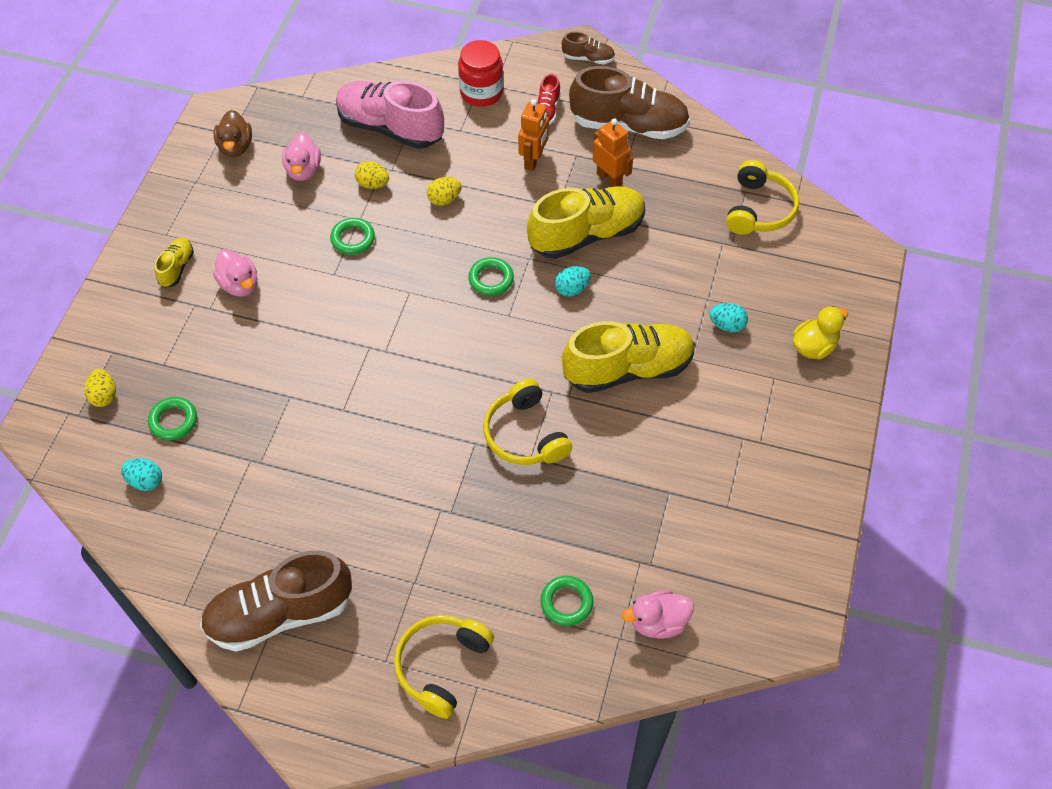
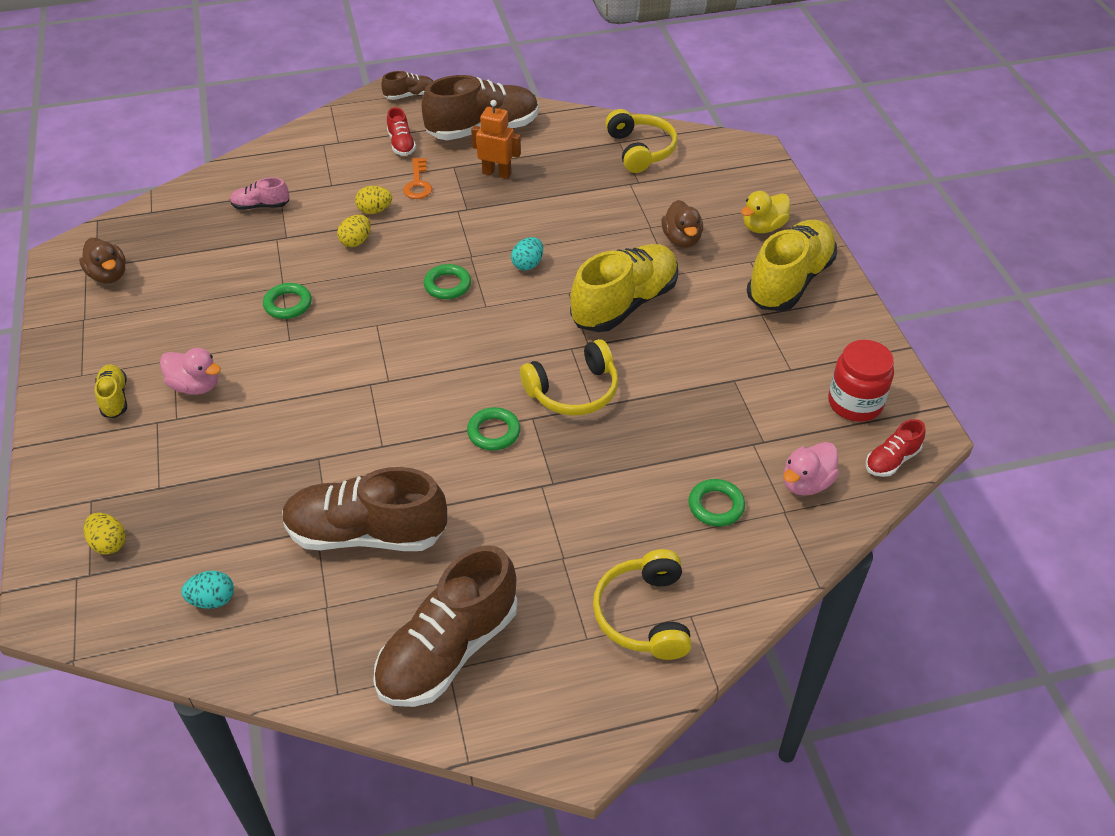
camera: 30 degrees left, 10 degrees down
green ring [148,397,197,440] -> green ring moved to [467,407,521,451]
pink duck [282,133,321,181] -> none
pink shoe [336,81,444,149] -> pink shoe [230,177,289,210], size x0.47
yellow egg [355,161,389,189] -> yellow egg moved to [355,186,392,214]
red jar [458,40,503,107] -> red jar moved to [828,340,894,422]
yellow headphones [483,379,572,465] -> yellow headphones turned 60 degrees counterclockwise [520,339,619,416]
orange robot [518,99,549,171] -> orange key [403,158,432,199]
yellow shoe [527,186,645,259] -> yellow shoe moved to [747,220,837,311]
turquoise egg [710,303,748,333] -> brown duck [661,200,703,248]
yellow duck [793,306,848,360] -> yellow duck turned 150 degrees counterclockwise [741,191,790,233]
none -> brown shoe [282,467,447,551]
none -> red shoe [866,419,926,477]

